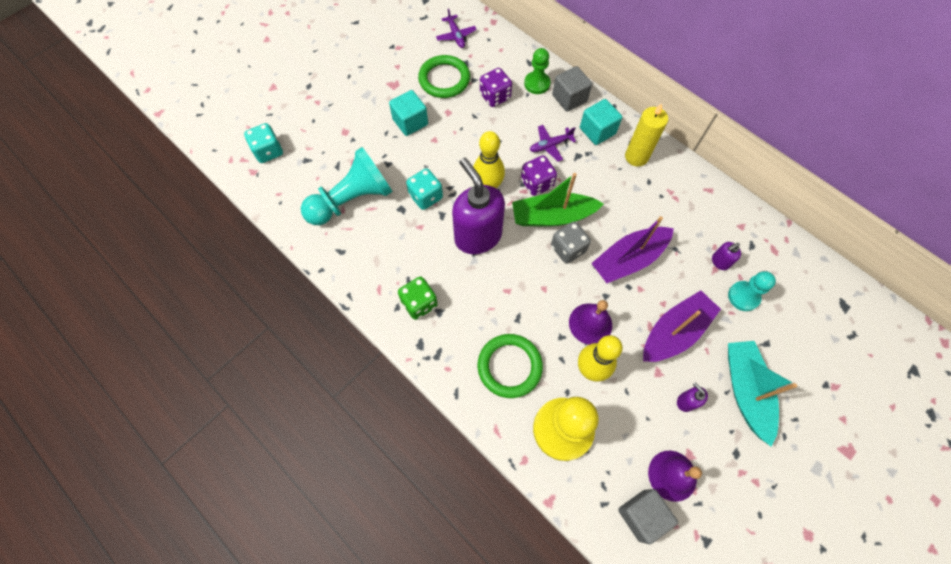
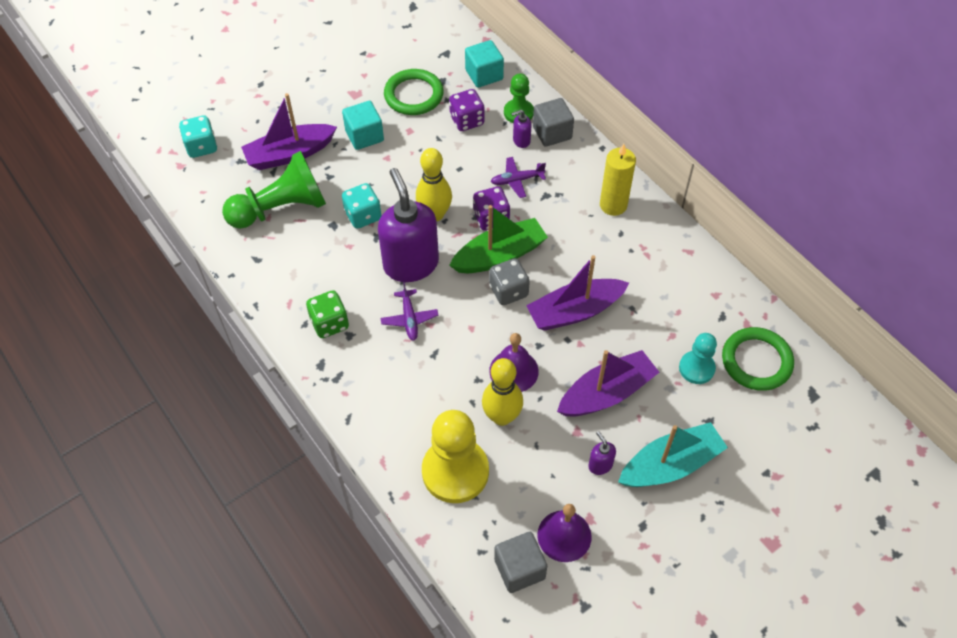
camera: 10 degrees right, 10 degrees down
turquoise pawn [301,147,393,225] -> green pawn [222,151,326,229]
purple plane [436,8,477,48] -> purple plane moved to [381,282,439,341]
green ring [477,334,543,398] -> green ring moved to [722,327,794,391]
green boat [512,173,603,226] -> green boat turned 150 degrees clockwise [449,205,548,273]
turquoise cube [580,99,622,145] -> turquoise cube moved to [465,40,504,88]
purple soap dispenser [712,242,741,270] -> purple soap dispenser moved to [511,110,531,148]
turquoise boat [728,341,797,447] -> turquoise boat turned 60 degrees clockwise [618,422,728,487]
none -> purple boat [241,93,337,170]

